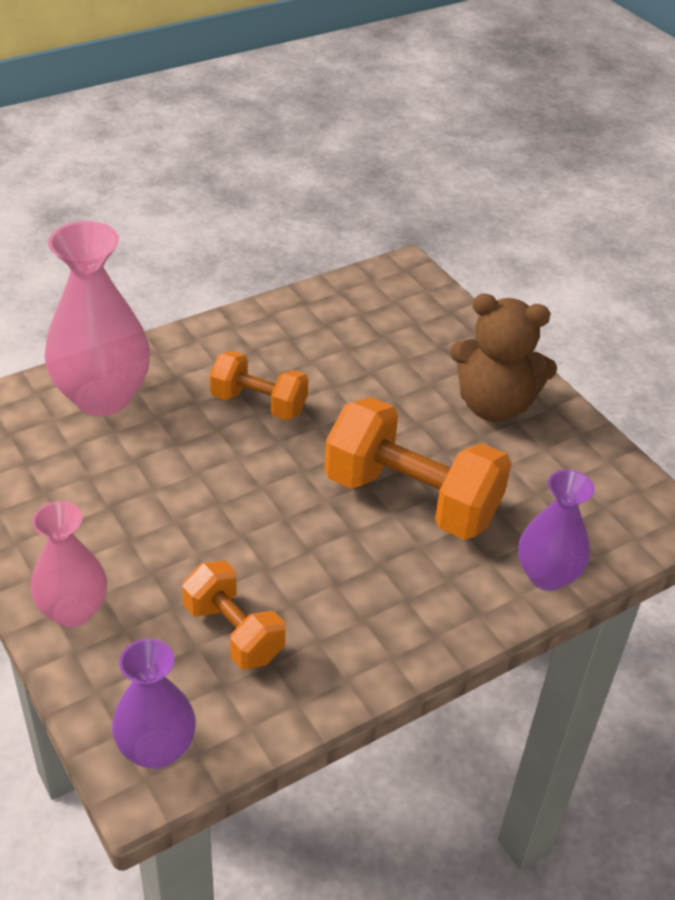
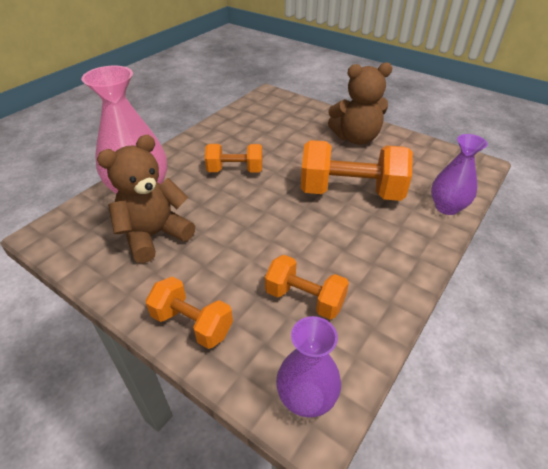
camera: 20 degrees left, 0 degrees up
pink vase [31,501,107,627] -> orange dumbbell [145,277,233,349]
none -> brown teddy bear [97,135,195,263]

